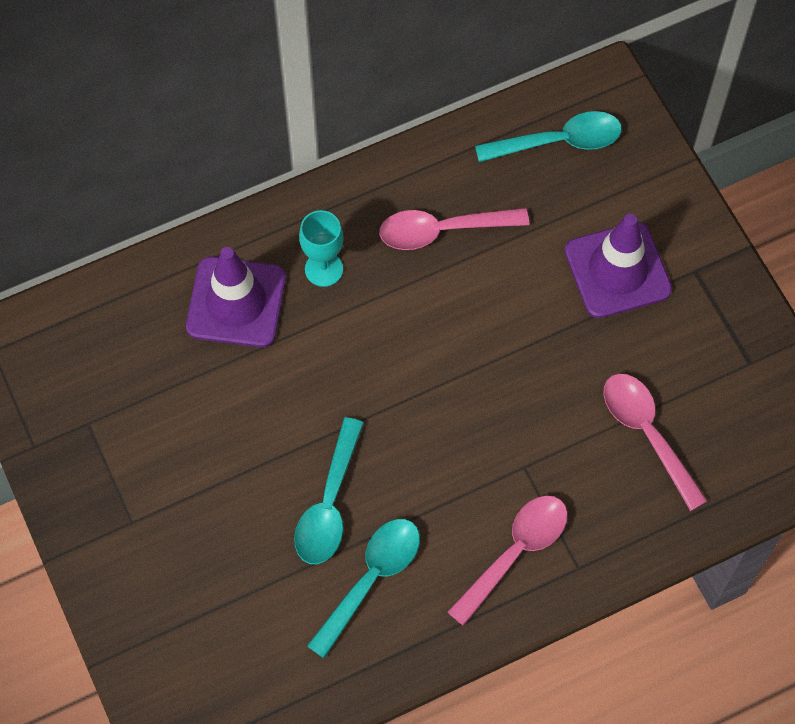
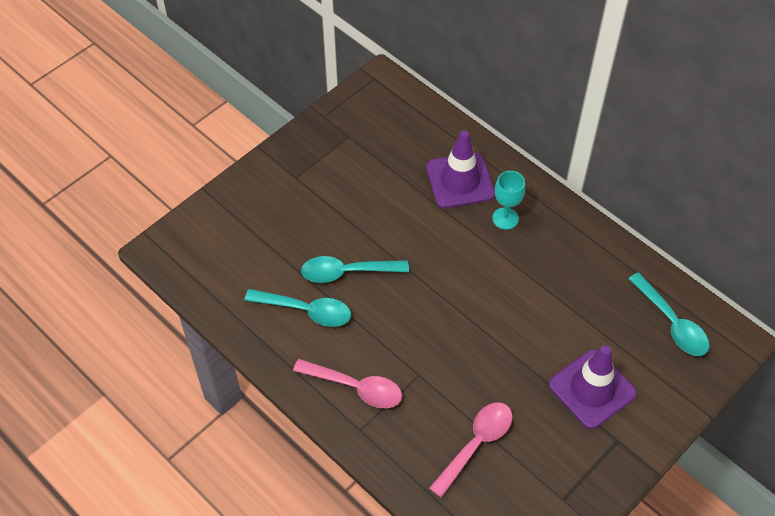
camera: 70 degrees right, 10 degrees down
pink spoon [379,208,529,250] -> none

